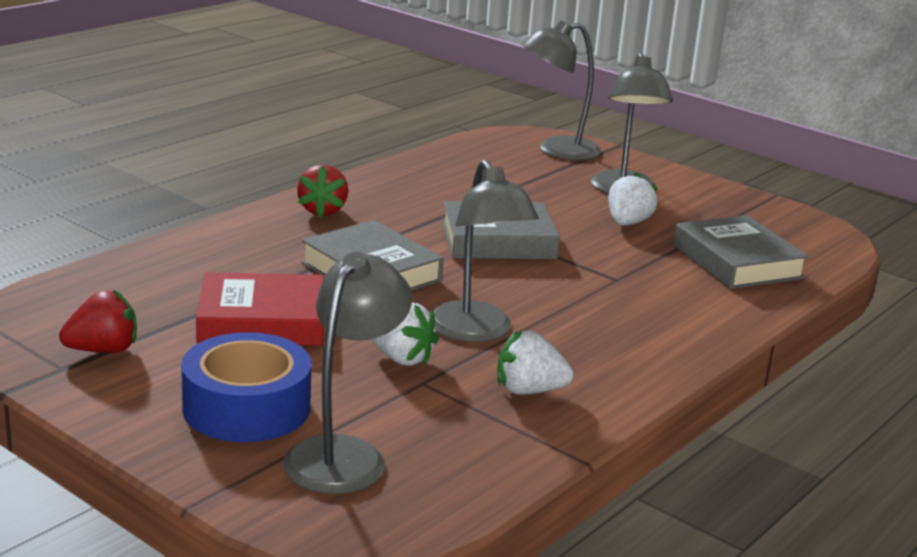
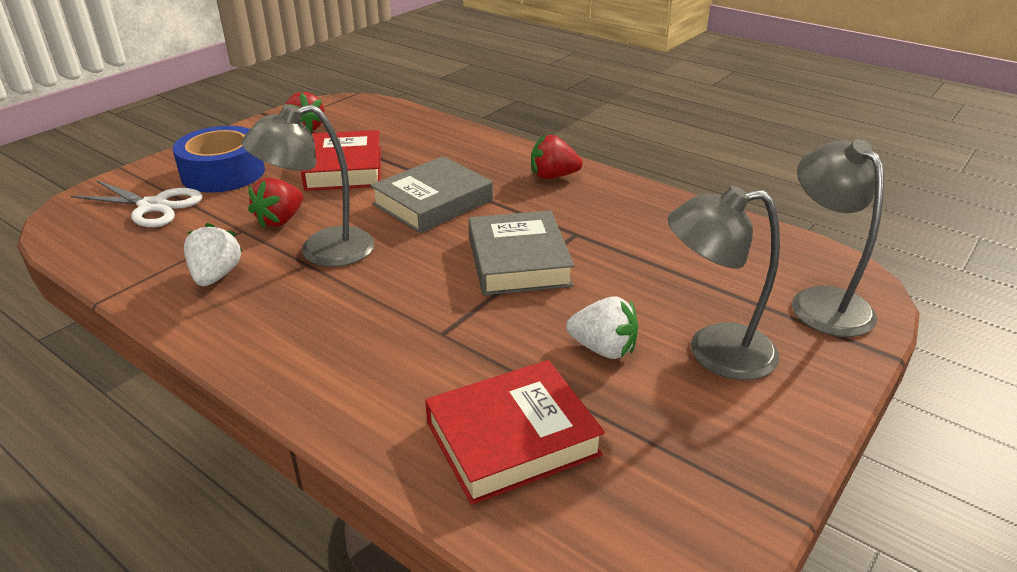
camera: 90 degrees right, 10 degrees up
grey lamp [283,252,412,494] -> white scissors [71,180,203,227]
white strawberry [370,302,439,366] -> red strawberry [248,178,303,228]
grey book [673,215,809,289] -> red book [425,360,605,505]

